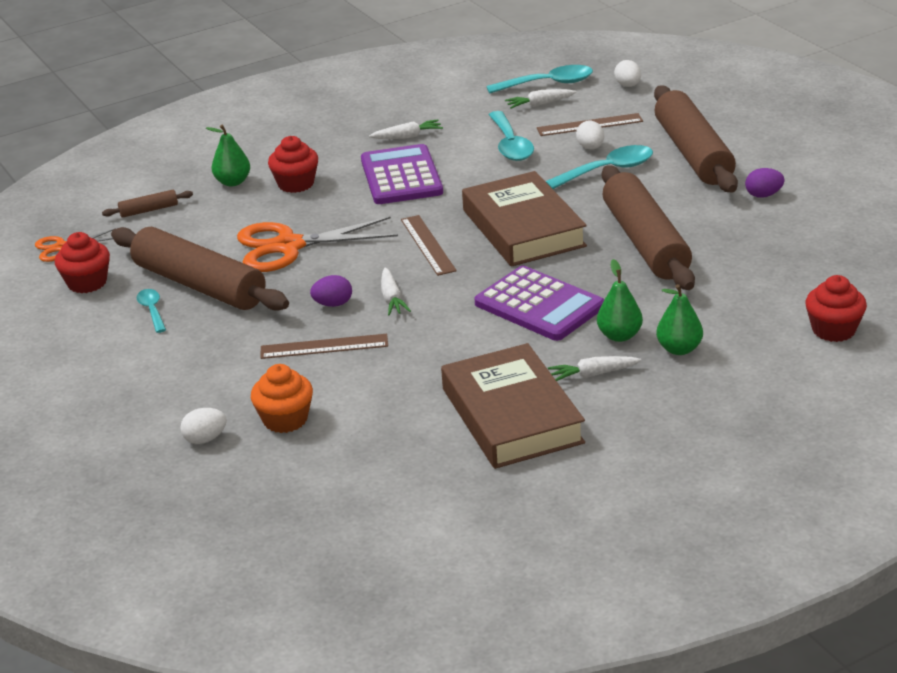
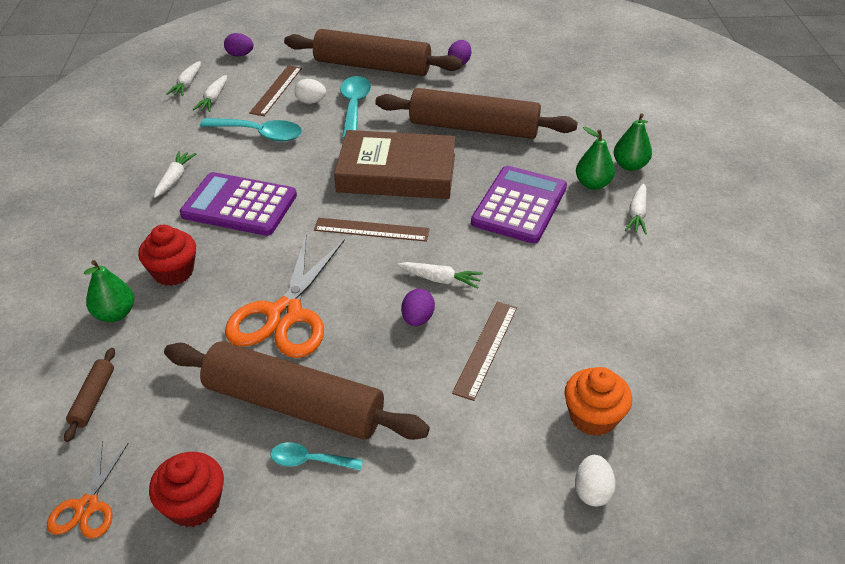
camera: 65 degrees left, 10 degrees up
brown rolling pin [111,227,289,311] -> brown rolling pin turned 45 degrees clockwise [164,341,430,440]
brown book [441,343,585,469] -> none
purple calculator [474,266,604,341] -> purple calculator turned 45 degrees counterclockwise [471,166,567,244]
turquoise spoon [486,65,593,94] -> white carrot [166,61,201,96]
white egg [614,60,641,87] -> purple egg [224,33,254,56]
red cupcake [805,275,867,342] -> none

